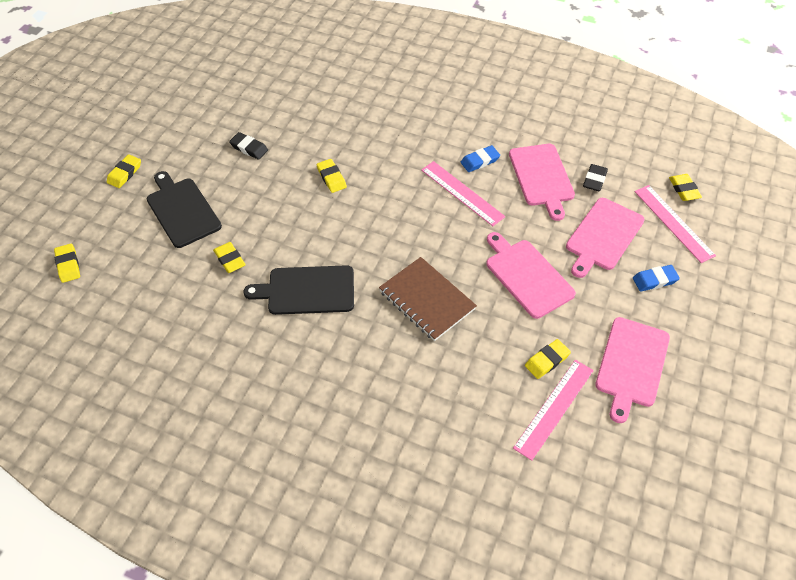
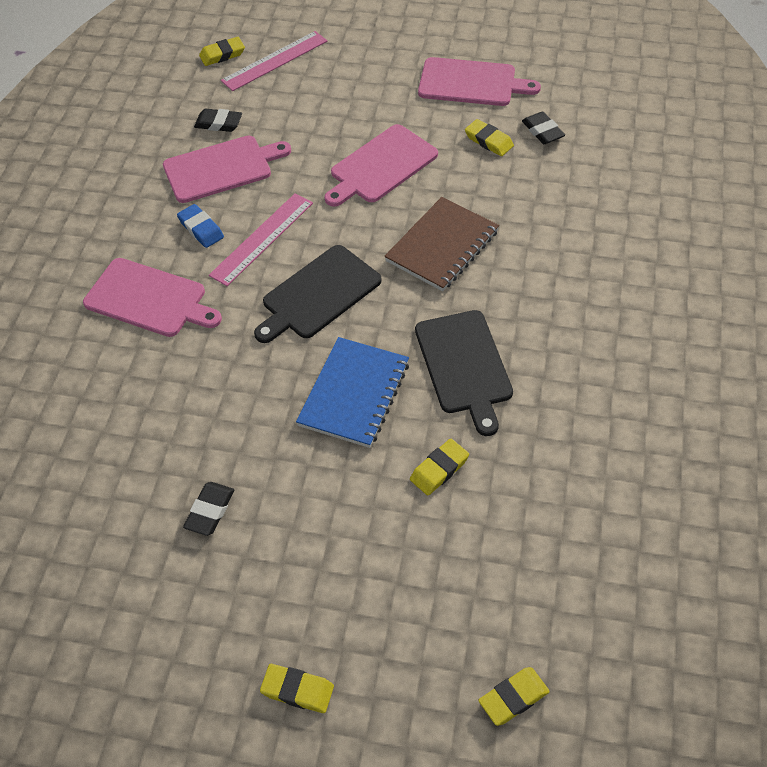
camera: 100 degrees left, 0 degrees up
black cutting board [147,171,222,248] -> black cutting board moved to [254,245,382,343]
yellow eraser [316,159,347,193] -> none
pink ruler [513,360,594,461] -> black eraser [522,112,565,144]
pink cutting board [566,198,645,278] -> pink cutting board moved to [83,258,222,337]
blue eraser [633,265,680,291] -> none
none -> blue notebook [296,337,409,448]

